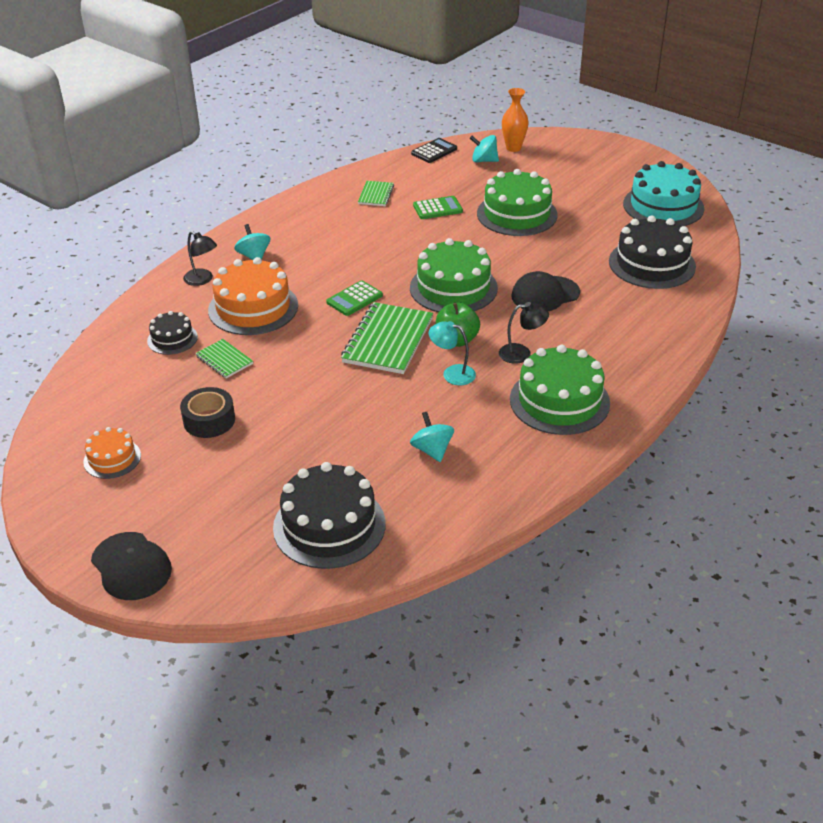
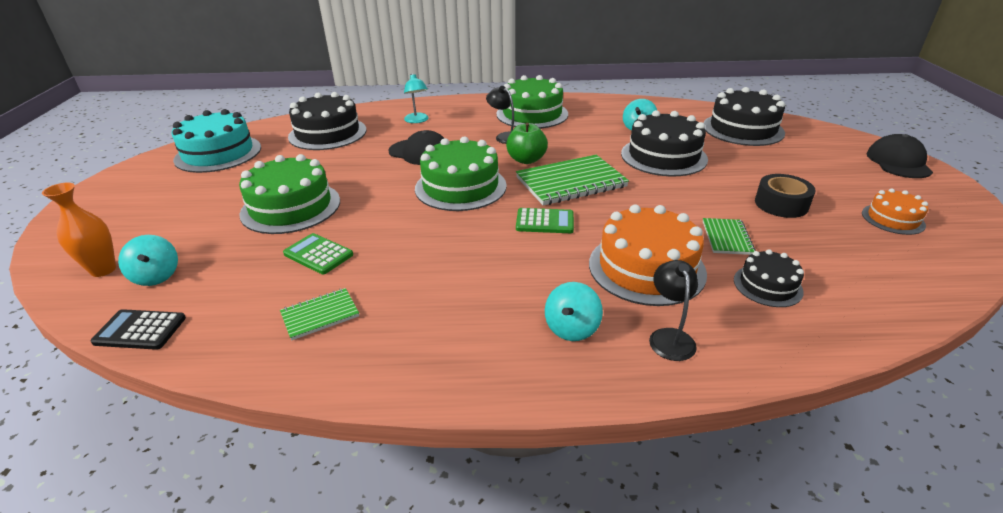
camera: 130 degrees left, 5 degrees down
turquoise lamp [429,321,476,385] -> turquoise lamp moved to [404,73,429,123]
none -> black cake [621,110,708,176]

